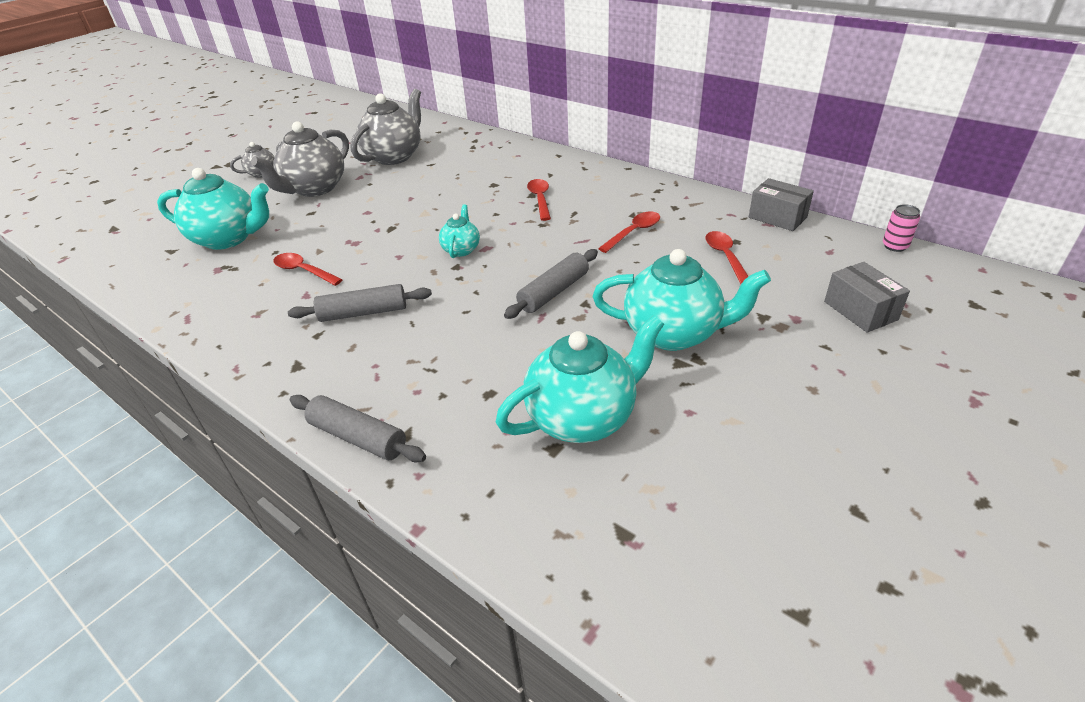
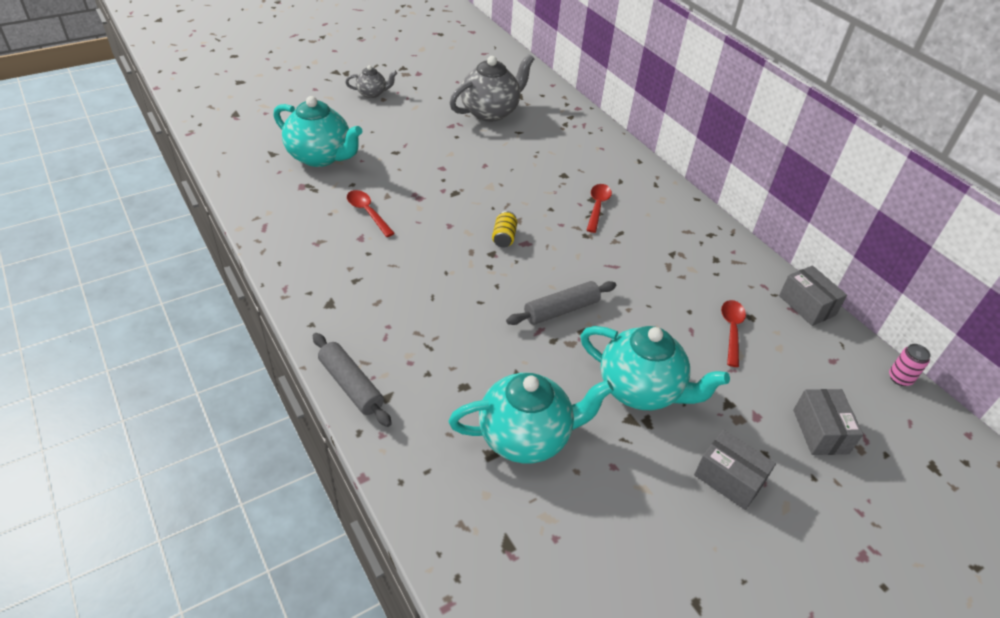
camera: 15 degrees right, 5 degrees up
grey teapot [251,121,349,197] -> none
grey rolling pin [288,284,432,322] -> none
turquoise teapot [439,204,480,258] -> yellow can [492,211,517,247]
red spoon [598,211,660,253] -> none
none -> grey box [694,430,776,510]

